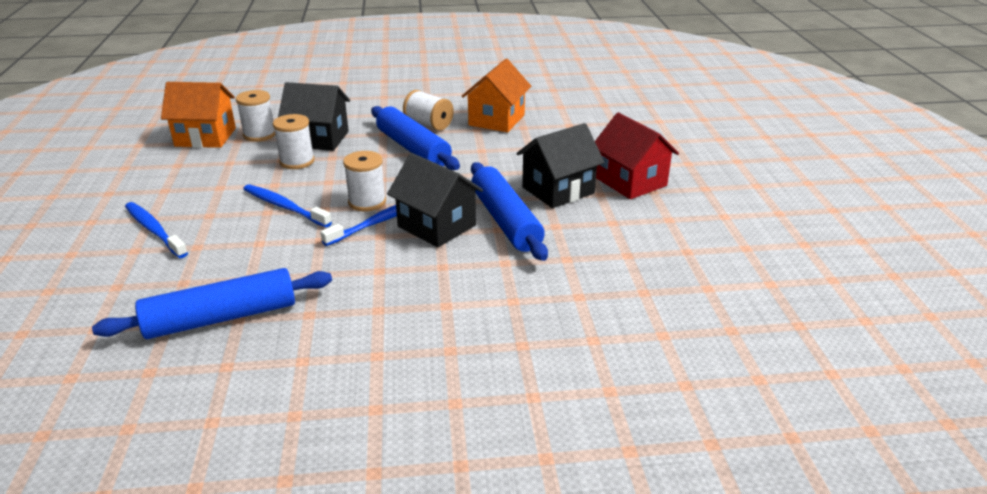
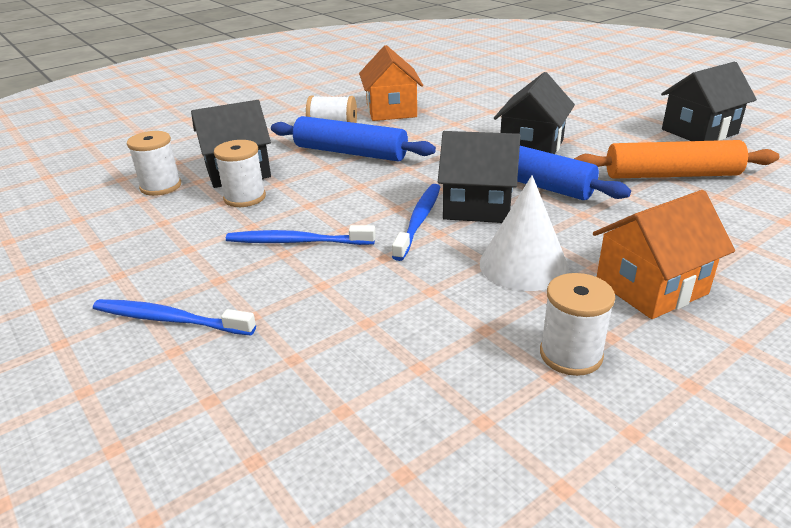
camera: 30 degrees left, 0 degrees up
blue rolling pin [92,268,332,339] -> none
orange house [161,82,236,148] -> orange house moved to [593,190,735,319]
white spool [343,151,386,212] -> white spool moved to [540,273,615,376]
red house [595,112,679,199] -> none
none -> white cone [480,175,569,291]
none -> orange rolling pin [574,140,779,179]
none -> black house [661,62,757,141]

